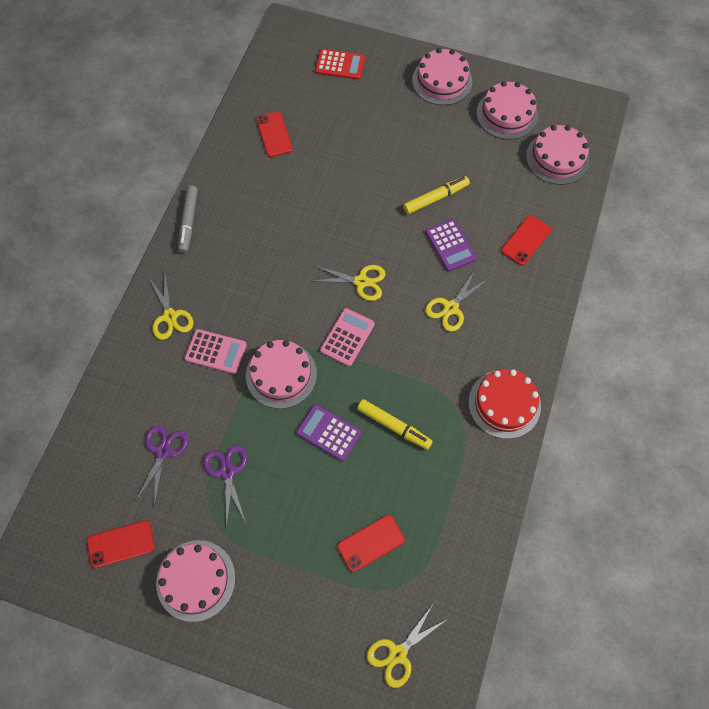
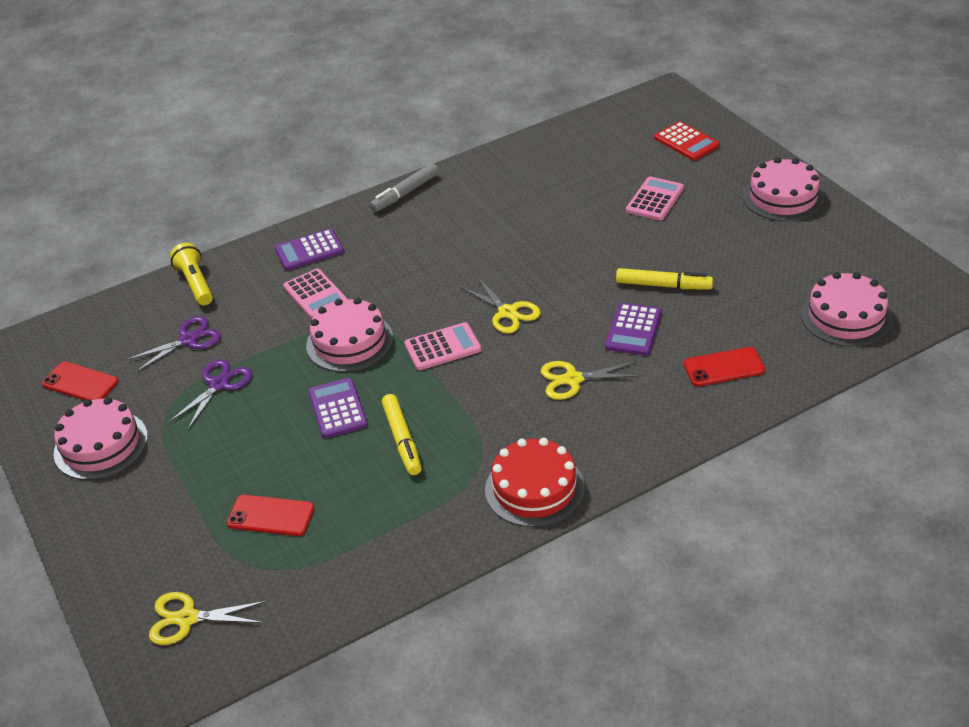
camera: 45 degrees right, 25 degrees down
yellow scissors [149,274,193,340] -> purple calculator [275,229,344,270]
red phone [256,111,293,157] -> none
pink cake [476,81,538,140] -> none
none -> yellow flashlight [170,243,213,305]
none -> pink calculator [626,177,684,221]

